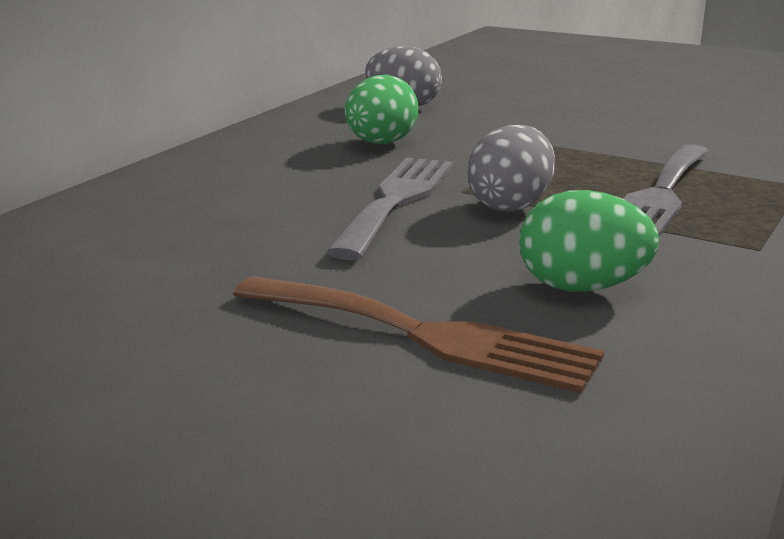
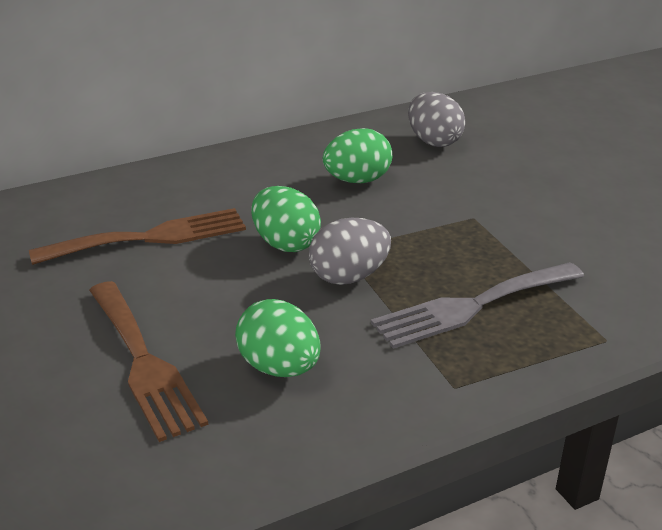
camera: 35 degrees right, 10 degrees up
grey fork [326,158,453,260] -> green egg [251,186,321,252]
none -> brown fork [29,208,246,265]

